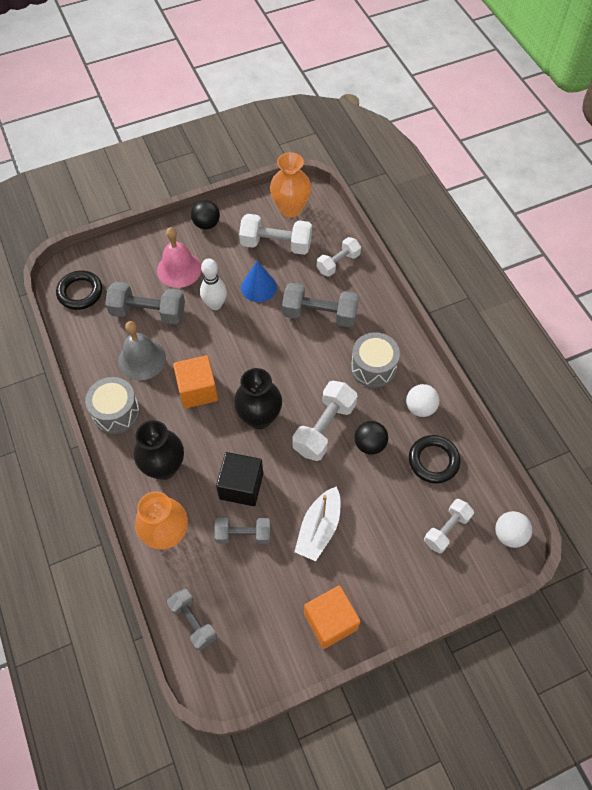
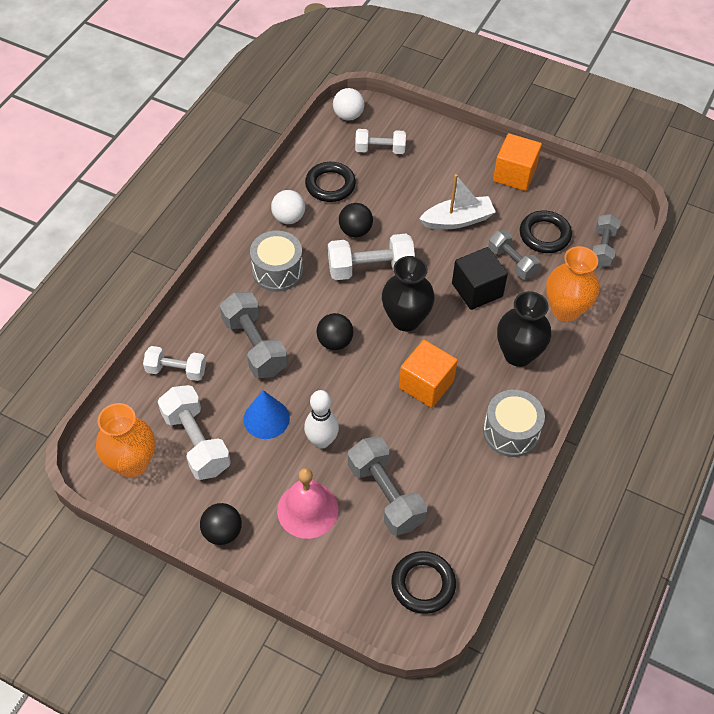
camera: 130 degrees left, 5 degrees down
grey bell [118,321,166,380] -> none
none -> black ball [317,313,353,350]
none -> black ring [520,210,572,253]

